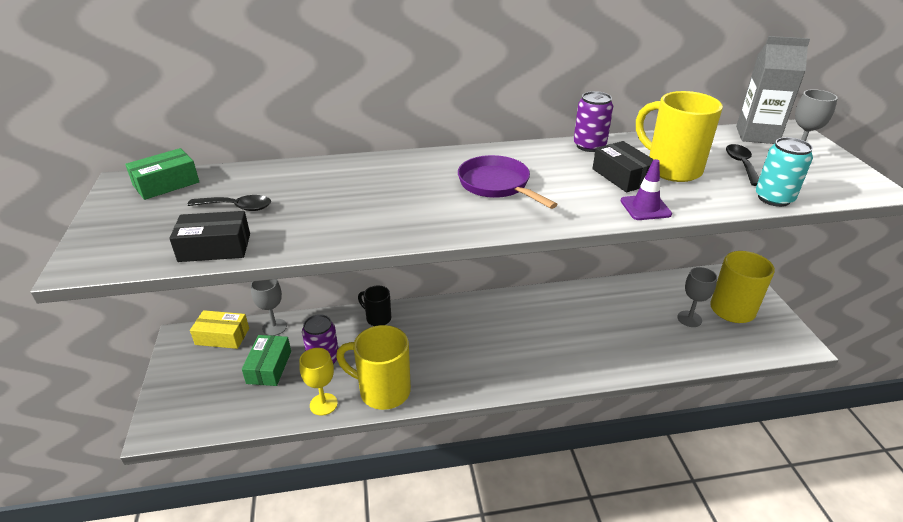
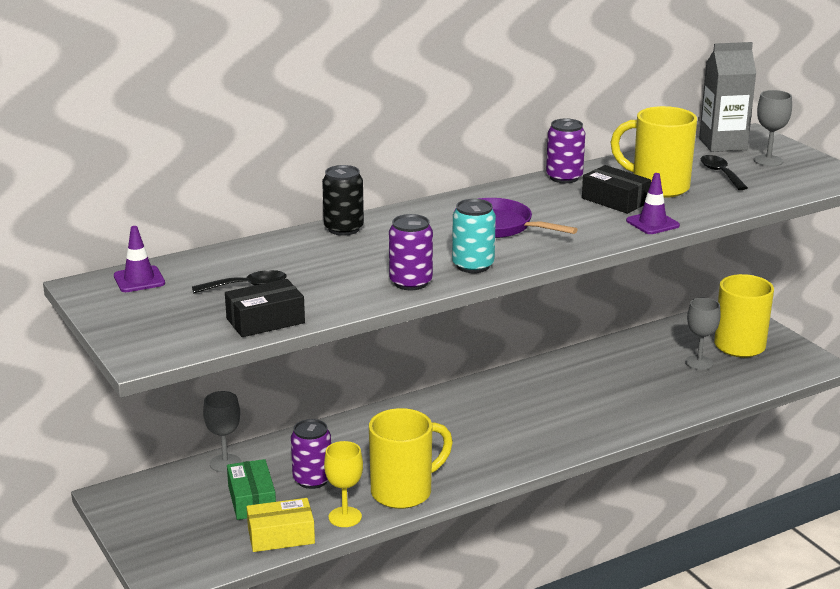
camera: 20 degrees left, 10 degrees down
green box [125,148,199,200] -> purple traffic cone [114,226,165,292]
yellow box [190,310,249,349] -> yellow box moved to [247,498,315,552]
yellow mug [336,325,411,410] -> yellow mug turned 150 degrees clockwise [369,408,453,509]
black mug [358,286,391,326] -> none
turquoise can [756,137,813,207] -> turquoise can moved to [452,199,496,273]
none -> black can [322,165,364,236]
none -> purple can [389,214,433,290]

